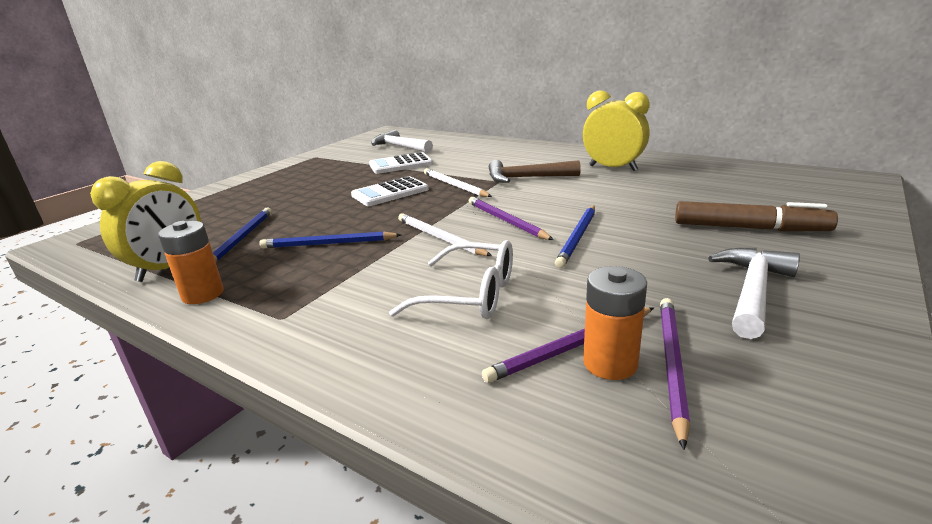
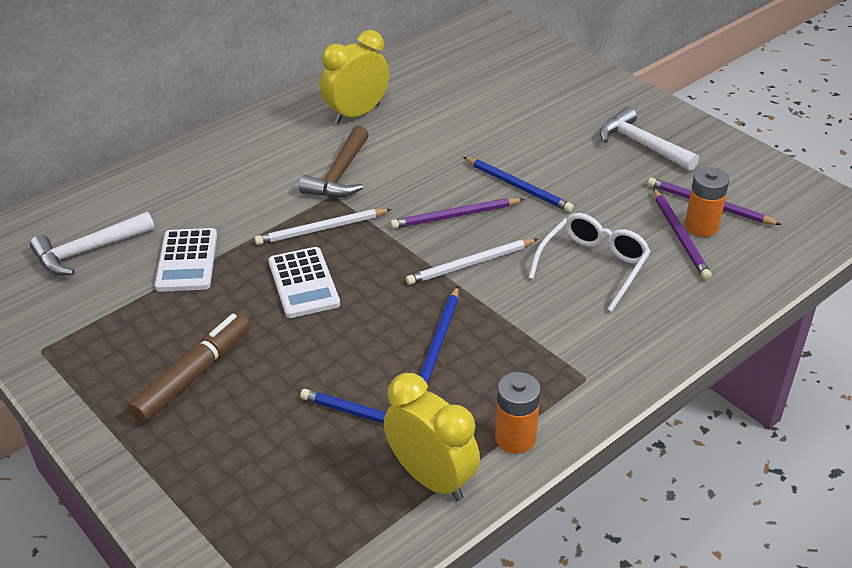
camera: 75 degrees left, 15 degrees up
brown marker [675,201,838,232] -> brown marker moved to [128,313,251,423]

